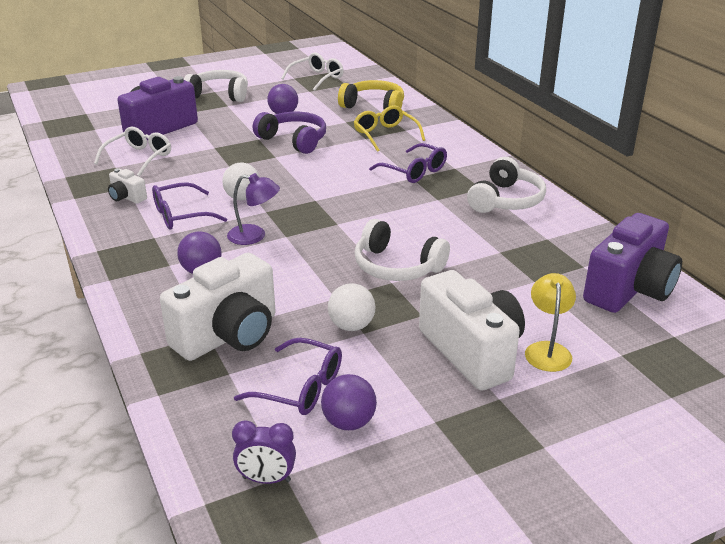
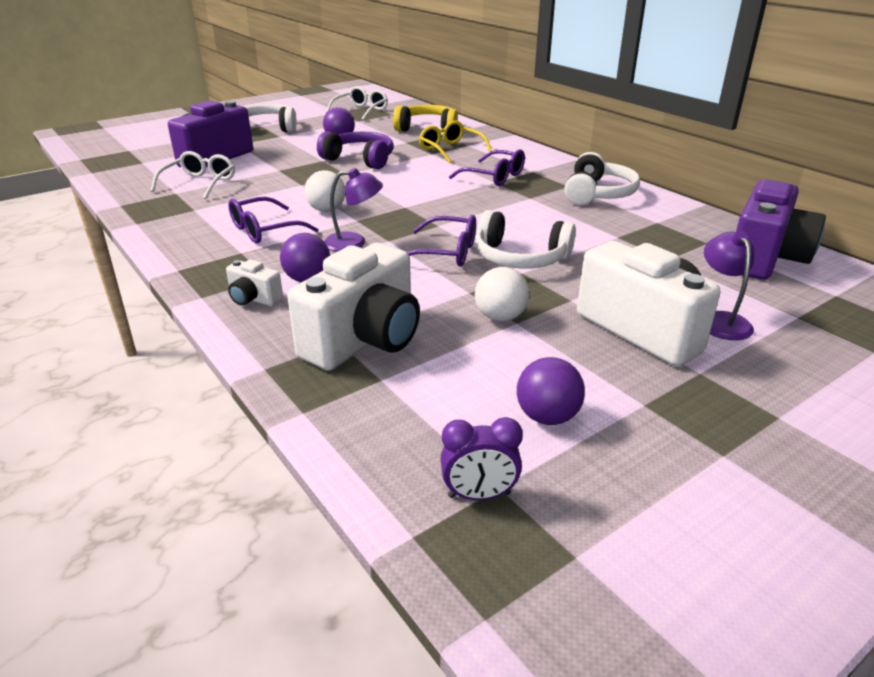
camera: 10 degrees left, 0 degrees up
white camera [108,169,147,204] -> white camera moved to [226,259,283,306]
purple glasses [234,338,342,415] -> purple glasses moved to [407,215,476,267]
yellow lamp [525,273,576,372] -> purple lamp [704,231,754,340]

